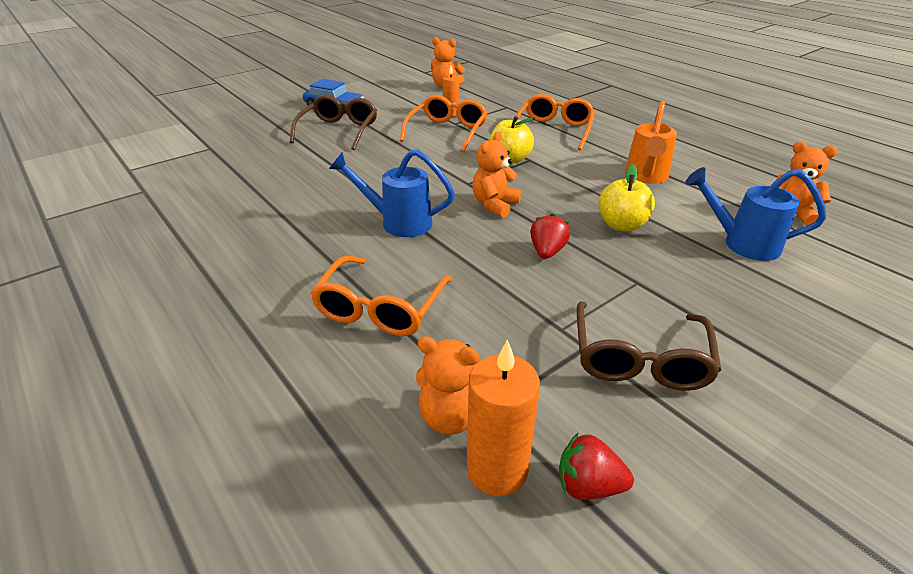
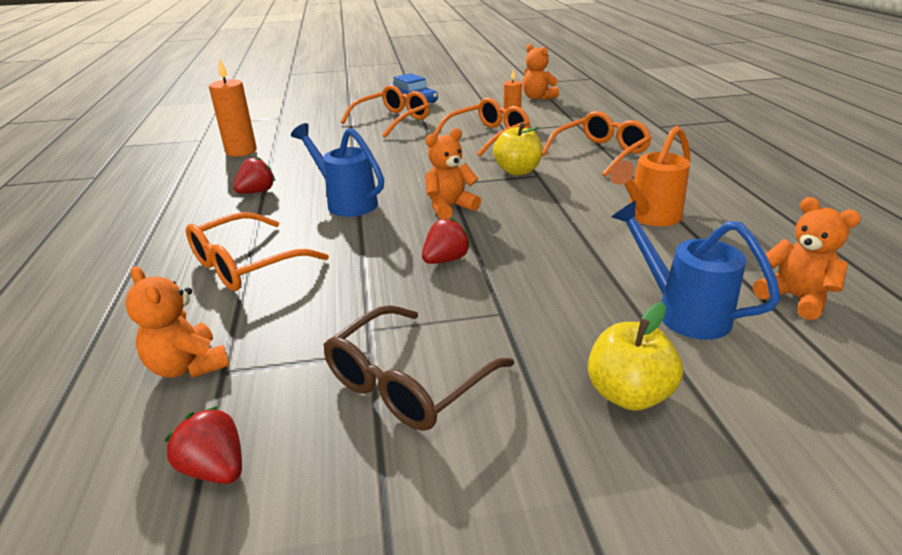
camera: 30 degrees right, 5 degrees down
brown glasses [290,95,377,150] -> orange glasses [341,85,430,138]
orange candle [467,339,540,496] -> orange candle moved to [209,58,257,157]
yellow apple [599,164,655,232] -> yellow apple moved to [588,302,683,411]
none -> red strawberry [233,156,275,194]

